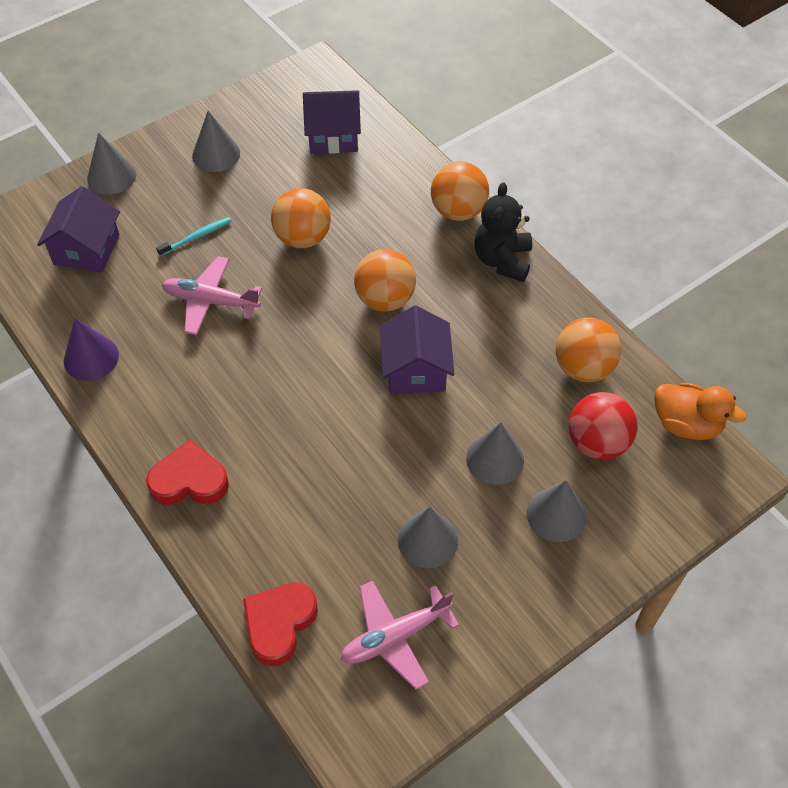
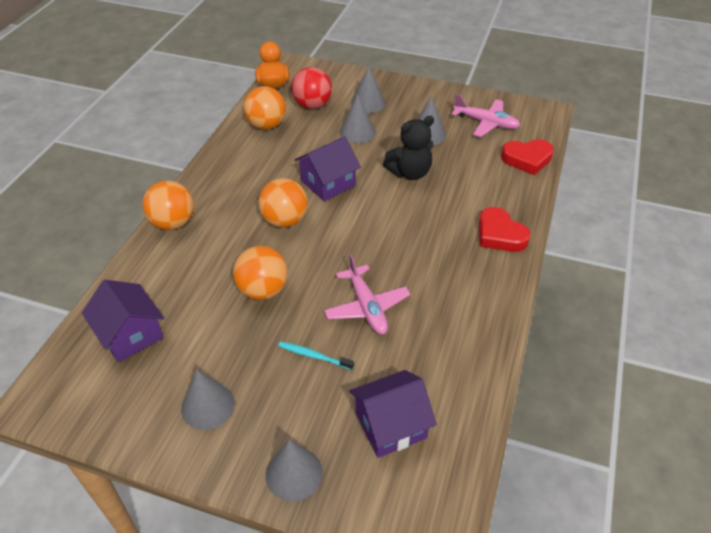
camera: 125 degrees left, 10 degrees down
purple cone [64,318,119,381] -> none
black teddy bear [474,182,532,282] -> black teddy bear moved to [383,116,434,180]

